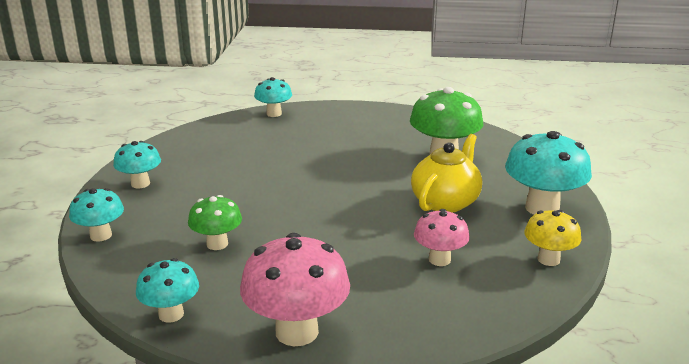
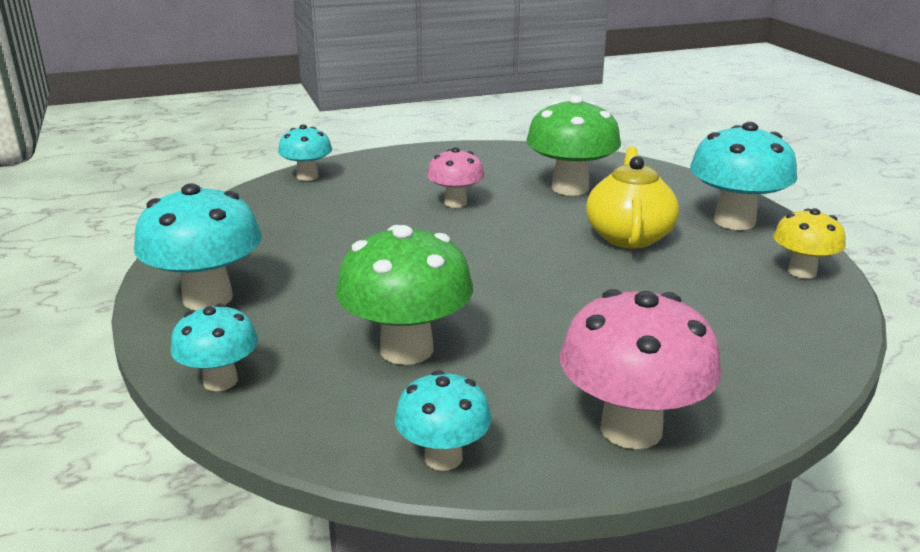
camera: 25 degrees left, 0 degrees up
turquoise mushroom [113,141,161,188] -> turquoise mushroom [134,183,262,310], size x1.68
green mushroom [188,195,242,250] -> green mushroom [336,225,473,365], size x1.68
pink mushroom [414,209,470,266] -> pink mushroom moved to [427,147,484,208]

